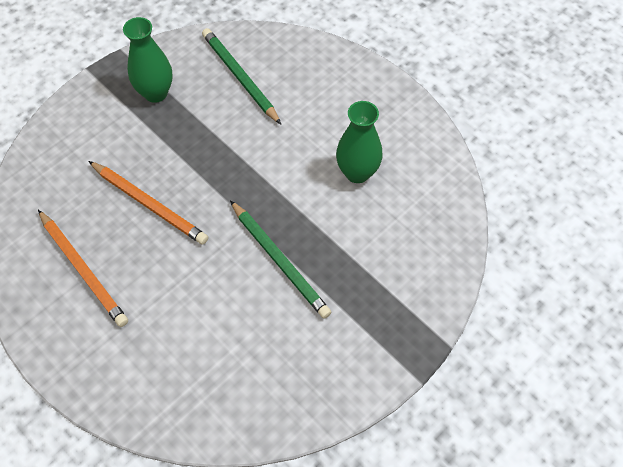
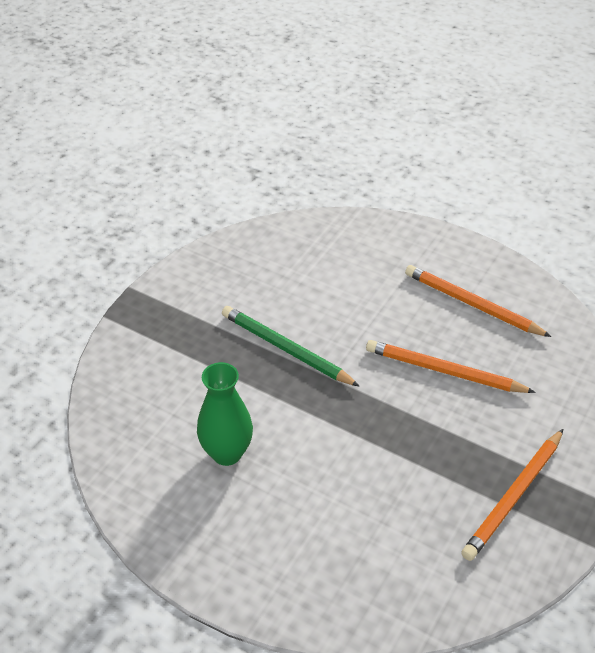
camera: 165 degrees right, 15 degrees down
green vase [123,17,173,103] -> orange pencil [461,429,563,561]
green pencil [202,28,281,124] -> none

